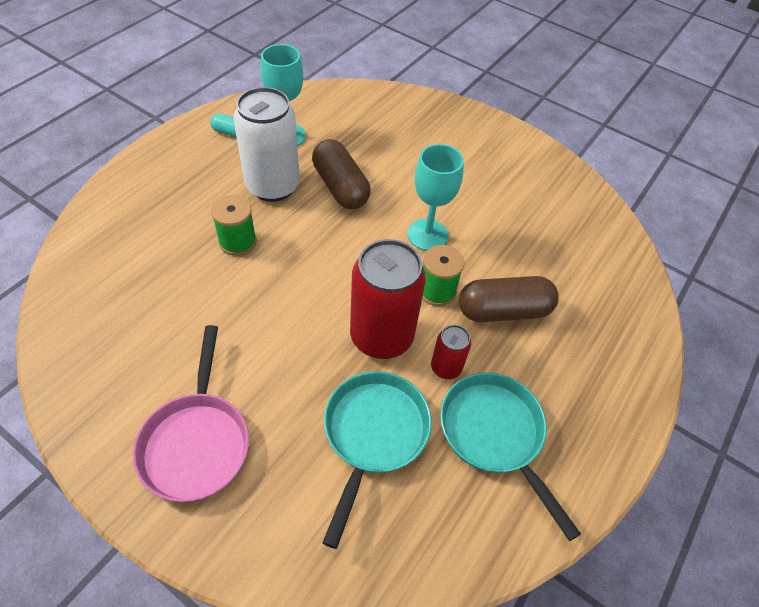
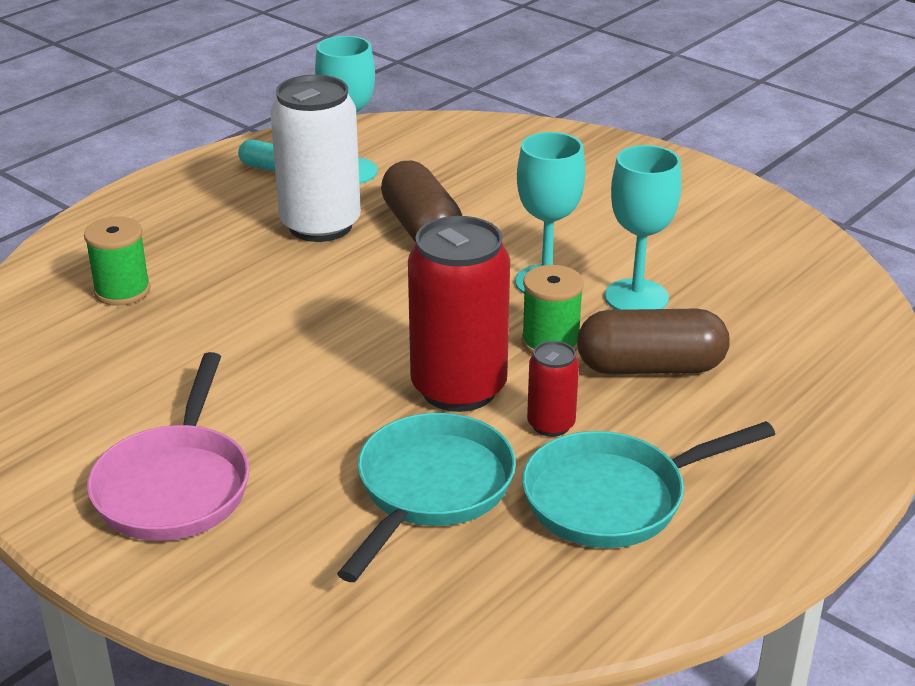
camera: 10 degrees right, 20 degrees down
green spool [211,195,257,256] -> green spool moved to [84,216,151,306]
turquoise pan [440,373,581,541] -> turquoise pan turned 90 degrees counterclockwise [522,421,775,548]
none -> turquoise goblet [605,145,681,310]

